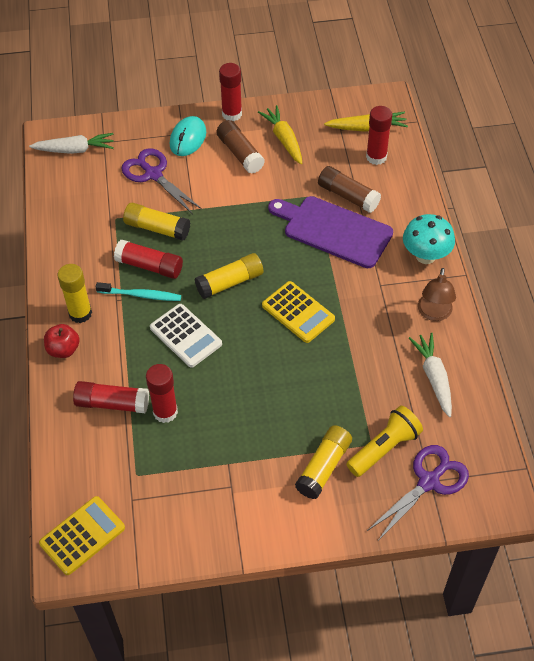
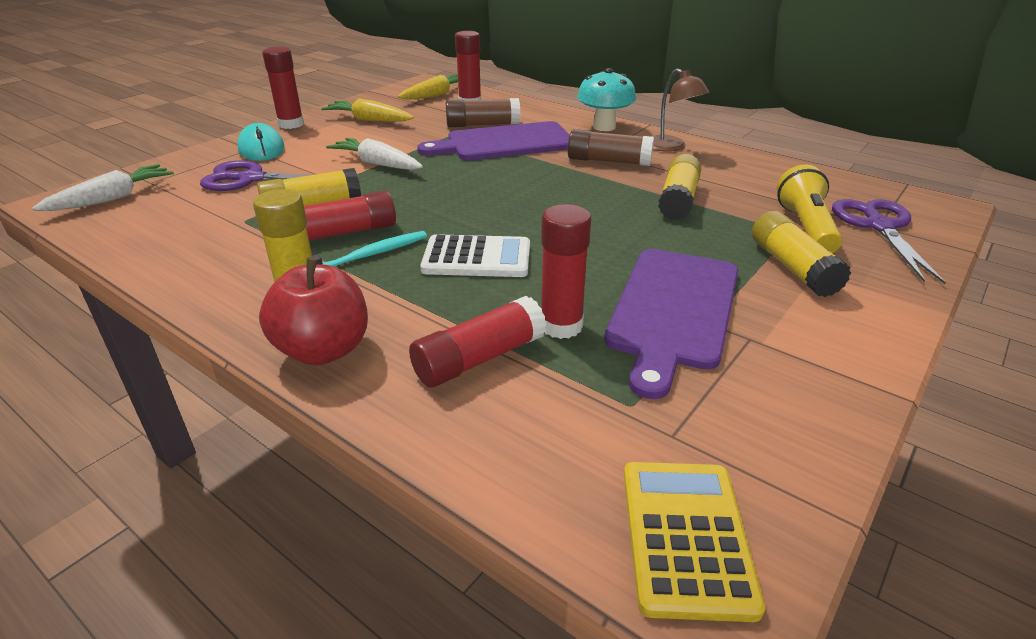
camera: 45 degrees left, 20 degrees down
red apple [44,324,80,358] -> red apple [259,257,368,366], size x1.50
yellow glue stick [195,253,264,299] -> yellow glue stick moved to [658,154,701,220]
brown glue stick [217,120,265,174] -> brown glue stick moved to [568,129,654,166]
yellow calculator [262,281,335,343] -> none
white carrot [409,333,452,417] -> white carrot moved to [326,138,423,170]
none -> purple cutting board [604,249,738,399]

